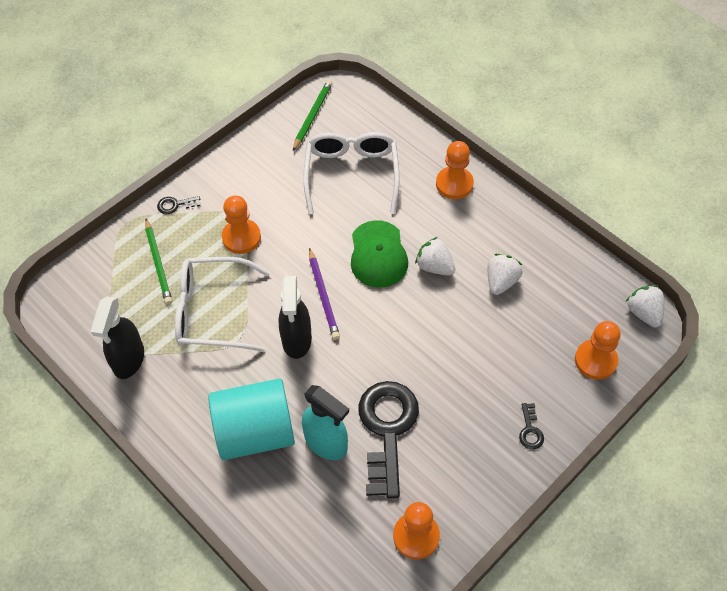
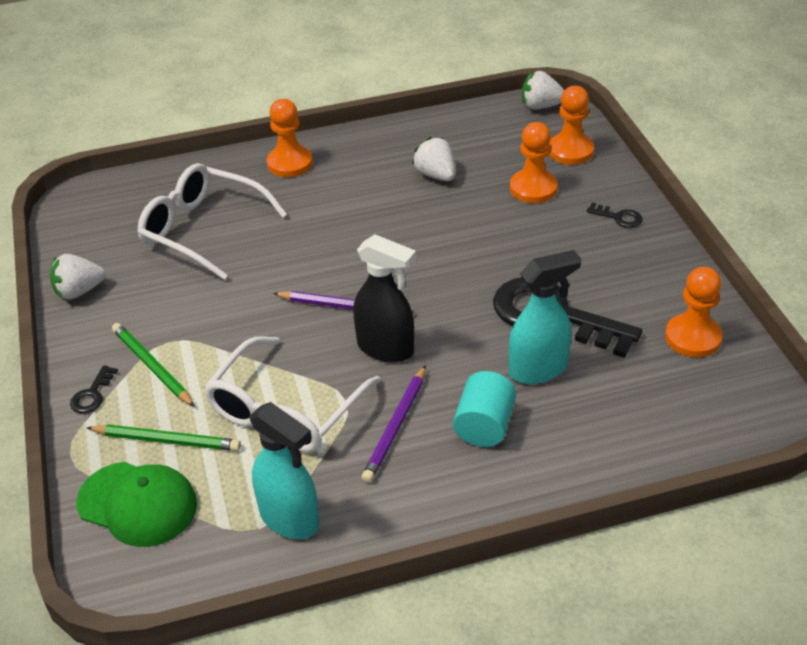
camera: 60 degrees left, 15 degrees down
black spray bottle [90,296,144,379] -> turquoise spray bottle [250,402,319,539]
turquoise cylinder [209,378,295,460] -> turquoise cylinder [453,371,516,447], size x0.58
orange pawn [222,196,261,254] -> orange pawn moved to [510,122,558,203]
green pencil [293,80,333,151] -> green pencil moved to [112,323,195,407]
green cap [351,220,408,288] -> green cap moved to [76,462,197,547]
white strawberry [415,237,455,276] -> white strawberry moved to [50,254,106,300]
none -> purple pencil [361,365,426,483]

